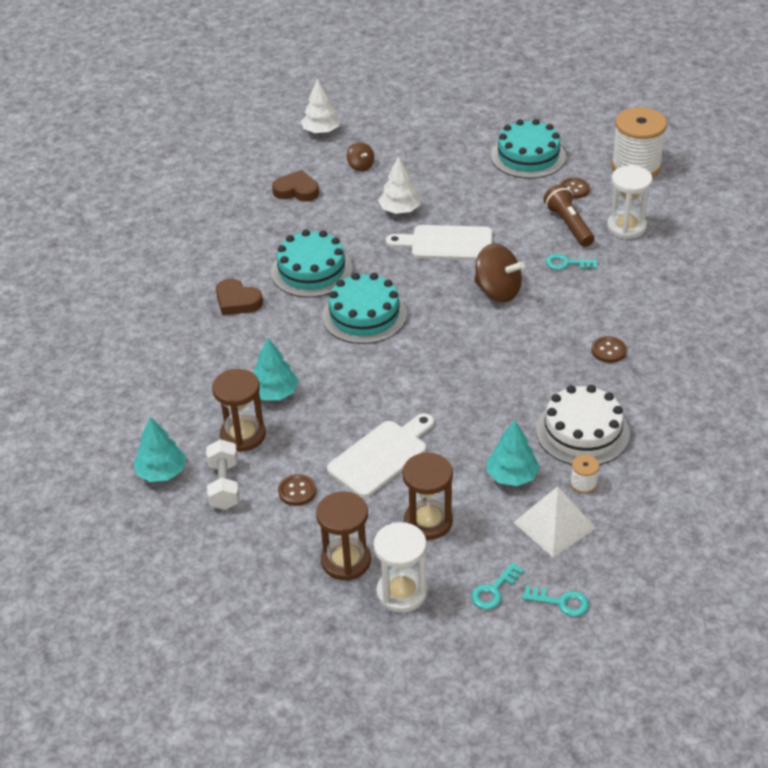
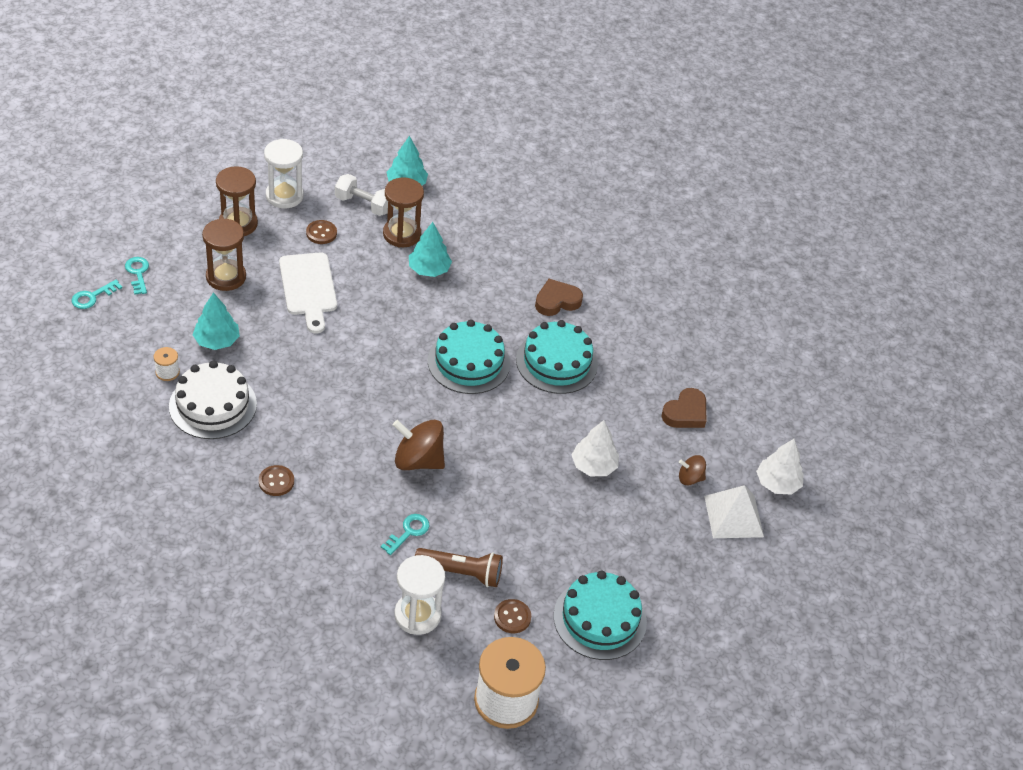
camera: 115 degrees right, 5 degrees up
white hourglass [374,522,428,613] -> white hourglass moved to [264,139,304,208]
white cutting board [386,225,493,260] -> none
brown spinning top [474,244,525,302] -> brown spinning top turned 45 degrees clockwise [393,420,445,470]
white pyramid [513,486,596,557] -> white pyramid moved to [704,485,764,538]

